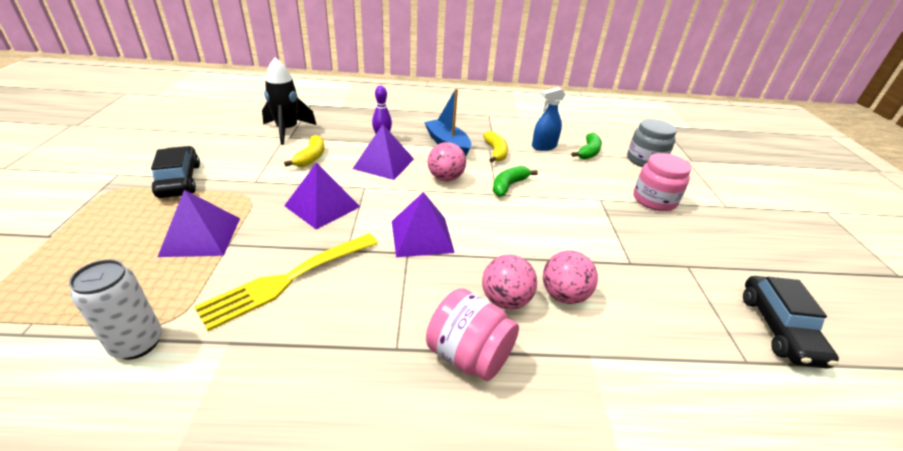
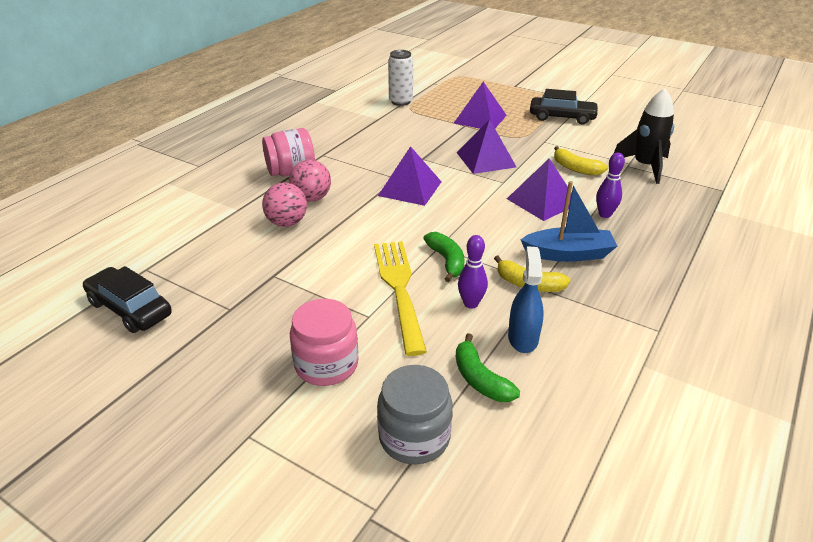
camera: 125 degrees right, 0 degrees up
yellow fork [194,234,378,331] -> yellow fork moved to [374,241,427,356]
pink ball [428,142,466,181] -> none
none -> purple bowling pin [458,235,488,309]

